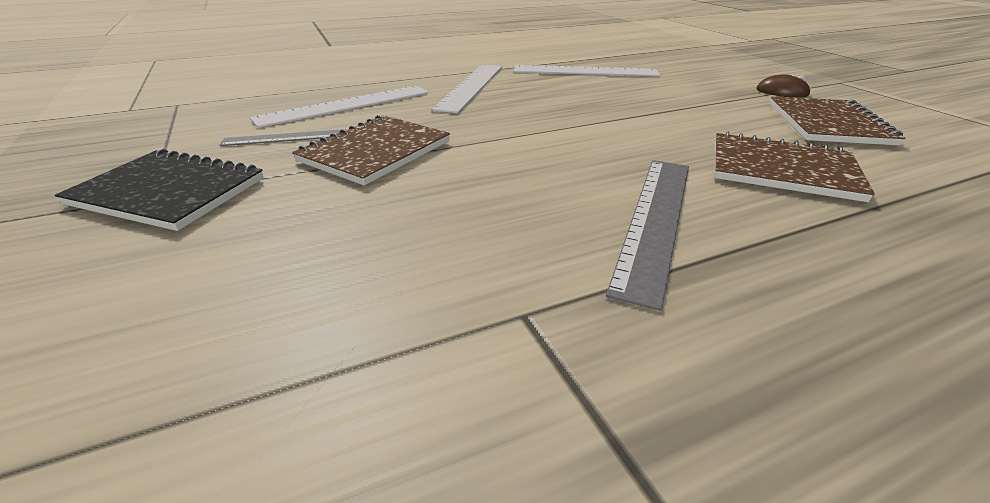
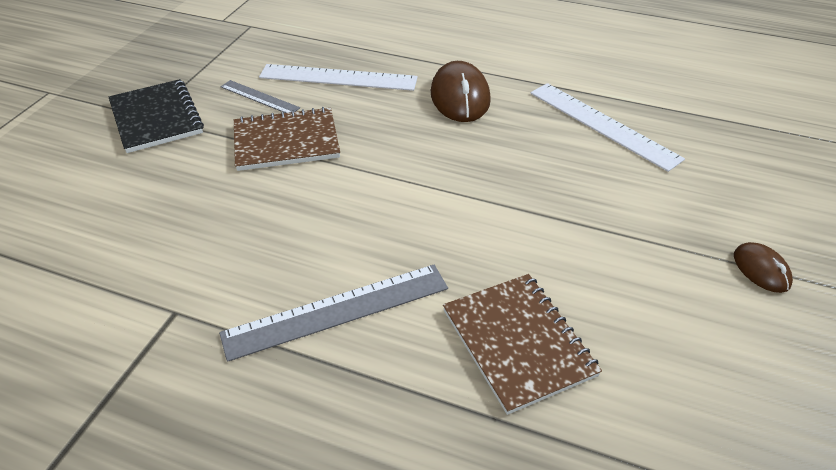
camera: 45 degrees right, 10 degrees up
white ruler [432,64,502,113] -> brown mouse [431,61,491,122]
brown notebook [770,96,905,146] -> none

